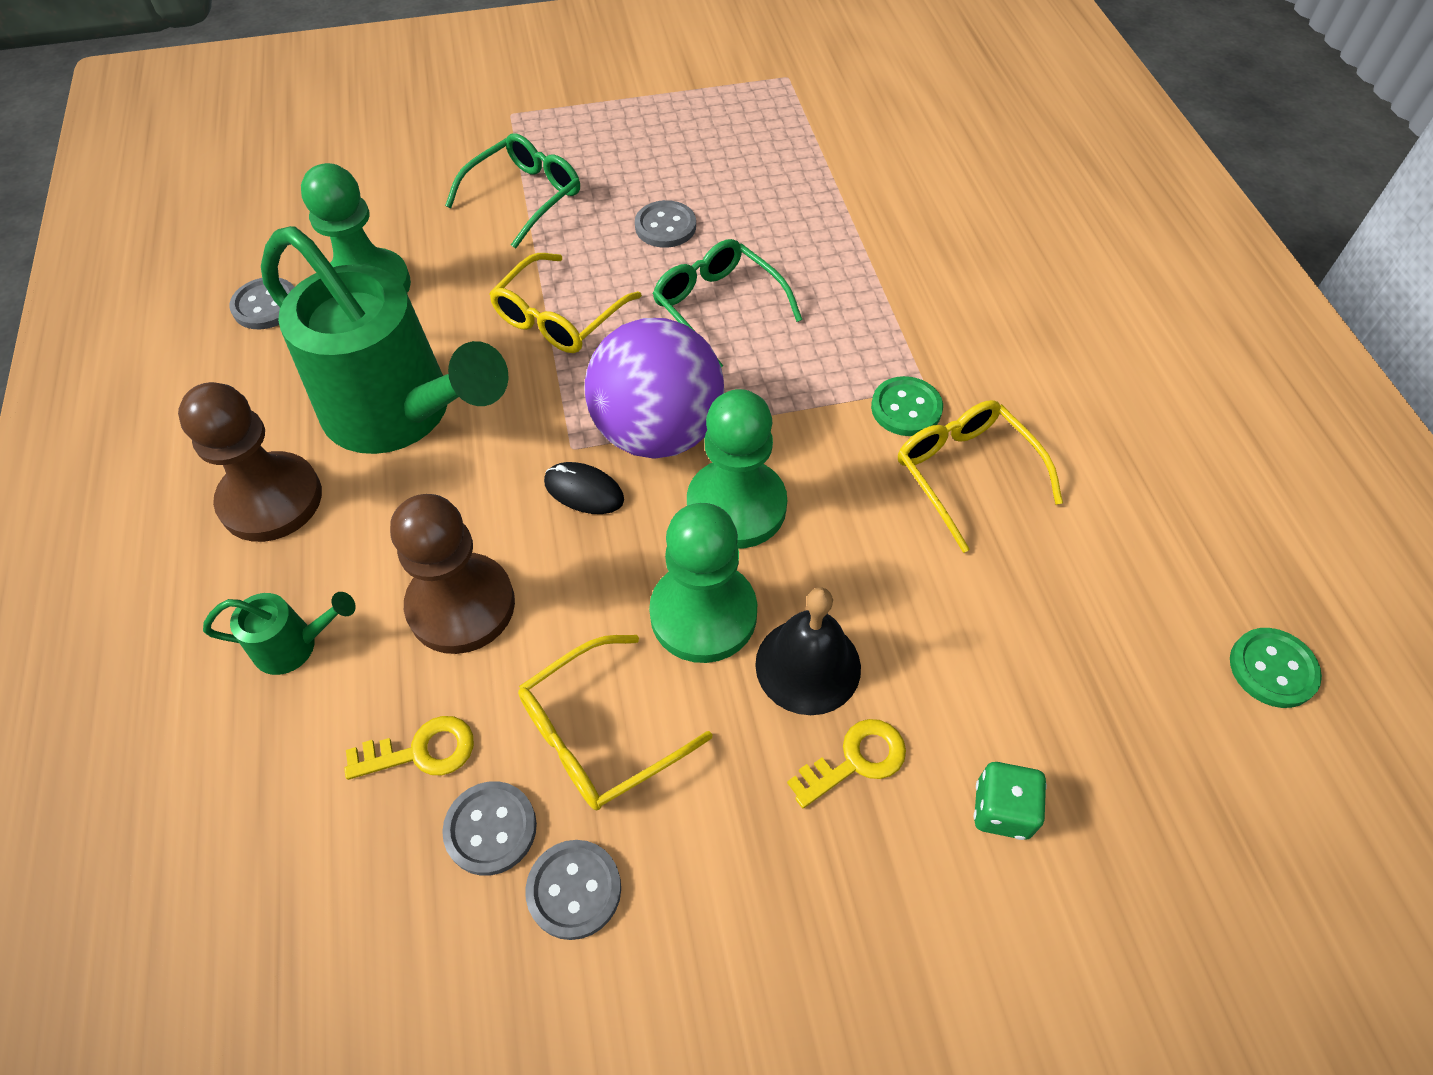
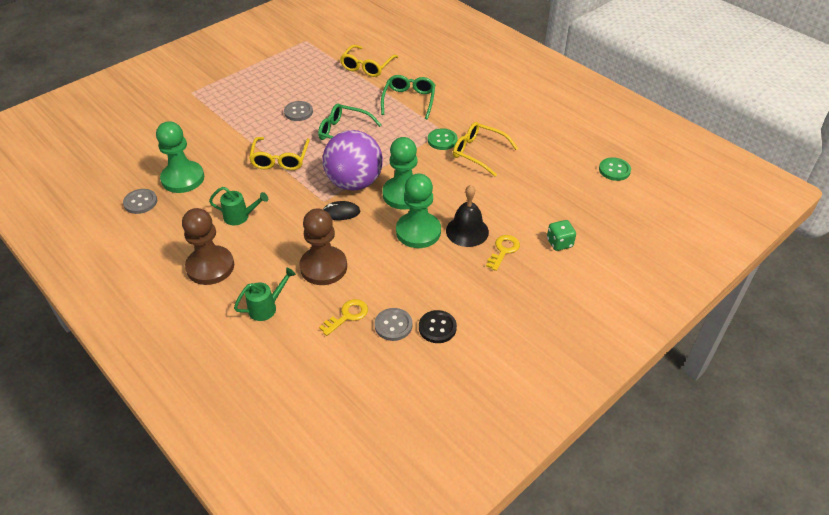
camera: 30 degrees left, 10 degrees down
green watering can [261,226,509,454] -> green watering can [209,187,268,225], size x0.41
green glasses [445,133,580,249] -> green glasses moved to [381,75,435,119]
yellow glasses [518,635,712,810] -> yellow glasses moved to [340,45,398,77]
grey button [525,840,621,940] -> black button [419,310,457,343]

